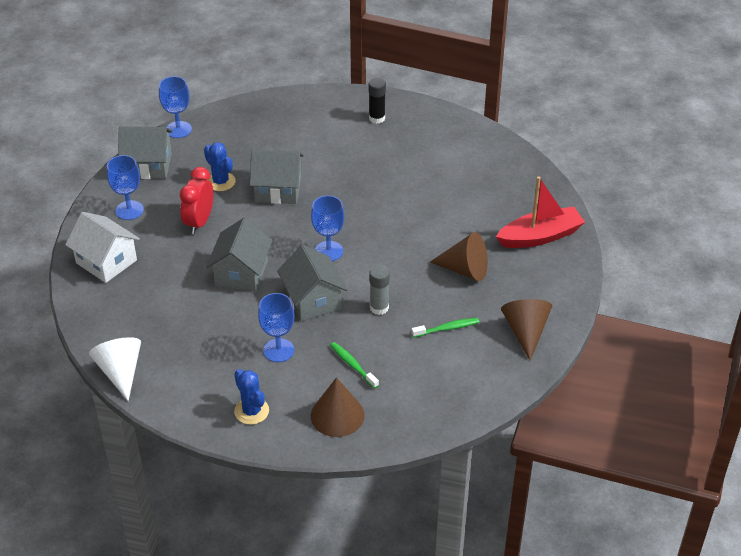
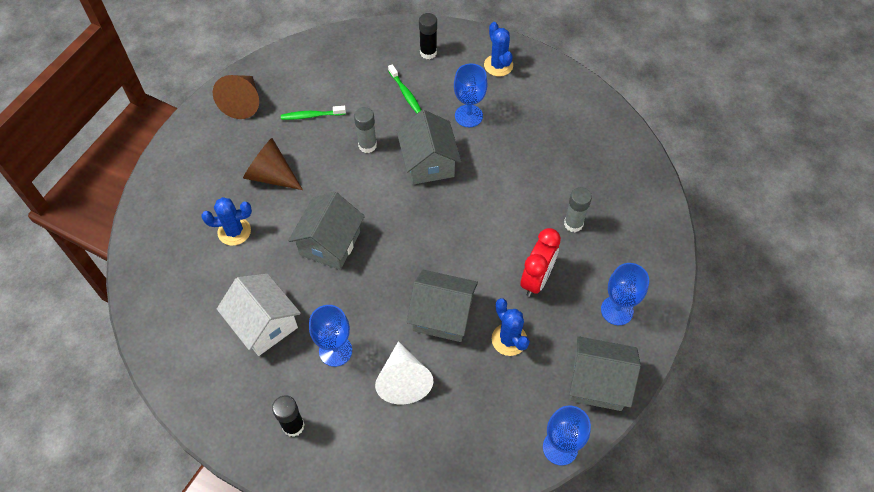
camera: 170 degrees left, 15 degrees up
white house [65,212,140,283] -> white house moved to [217,274,301,356]
white cone [89,337,141,401] -> white cone moved to [375,341,433,404]
grey house [206,218,273,292] -> grey house moved to [288,192,365,270]
blue goblet [311,195,345,261] -> blue goblet moved to [309,305,352,367]
brown cone [311,377,365,437] -> black glue stick [419,13,437,59]
red boat [496,176,585,248] -> none
none -> blue cactus [201,197,252,246]
none -> grey glue stick [564,187,592,232]

